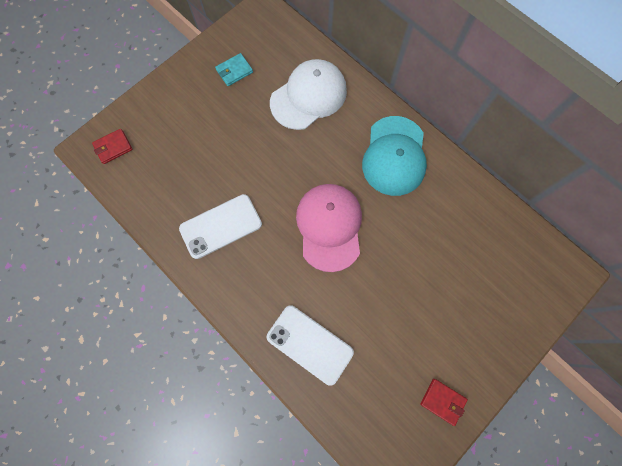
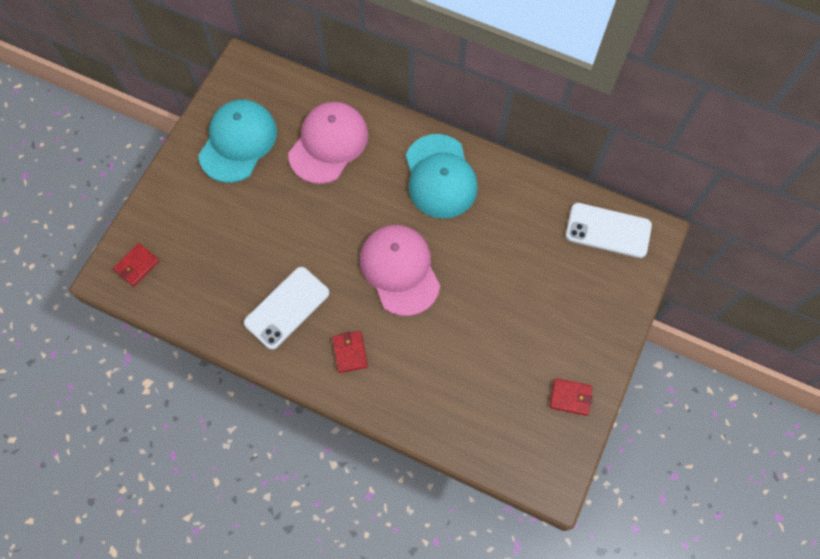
camera: 20 degrees left, 5 degrees down
turquoise wallet [215,53,253,86] -> turquoise cap [198,100,277,183]
white phone [267,305,354,386] -> white phone moved to [566,203,652,258]
white cap [270,59,347,130] -> pink cap [288,102,368,184]
none -> red wallet [332,331,368,373]

